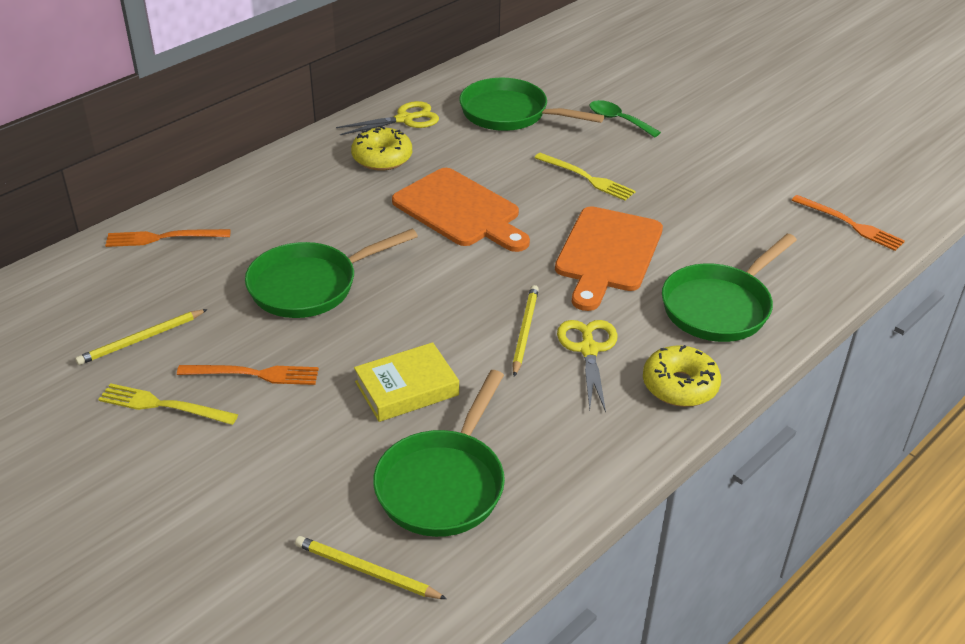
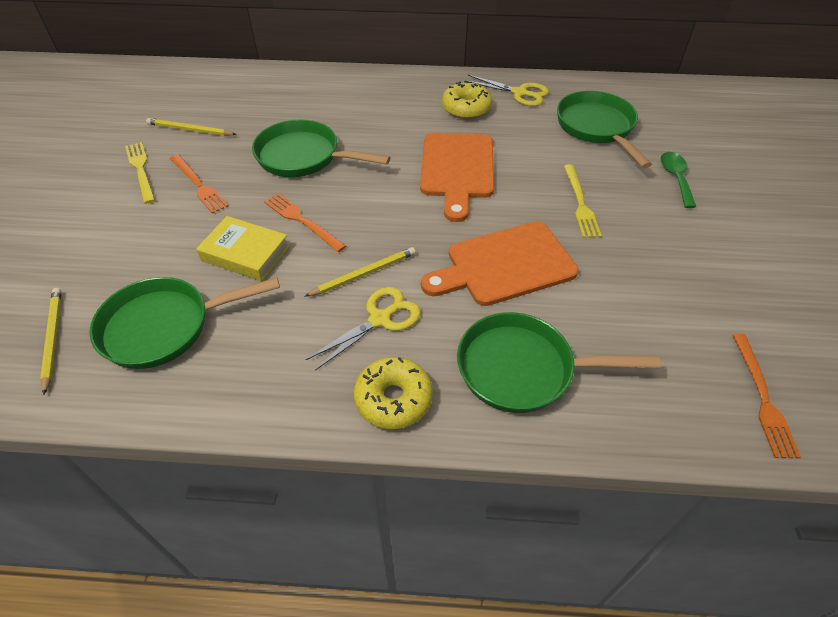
camera: 50 degrees right, 10 degrees up
orange fork [105,229,231,247] -> orange fork moved to [264,193,346,252]

